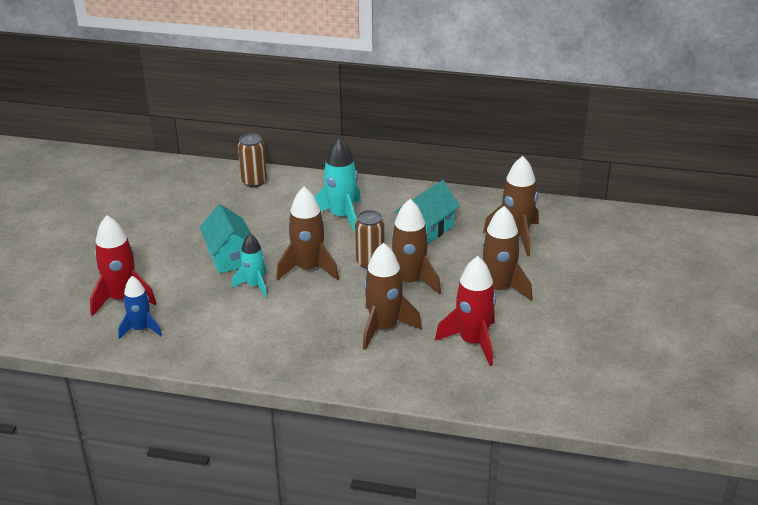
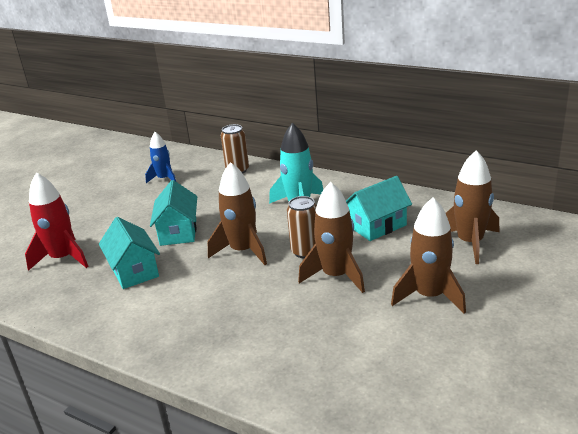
camera: 20 degrees right, 5 degrees down
blue rocket [118,276,162,339] -> blue rocket moved to [145,132,176,183]
turquoise rocket [232,234,267,298] -> none
brown rocket [363,243,422,350] -> none
red rocket [435,256,496,366] -> none
none -> turquoise house [99,217,160,289]

